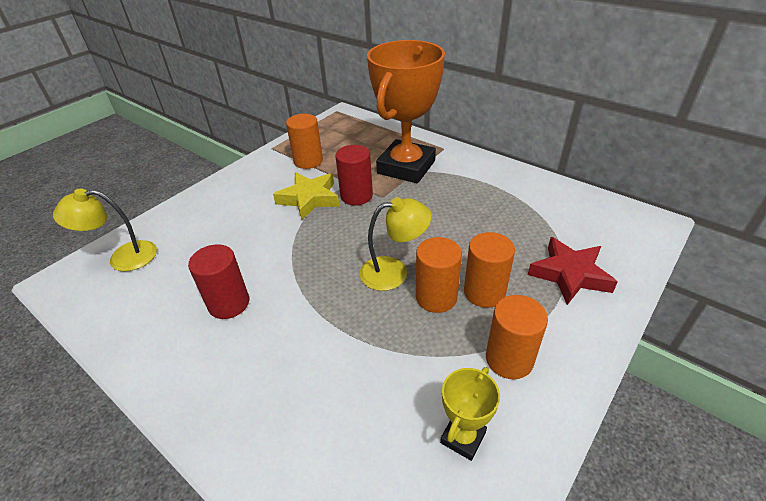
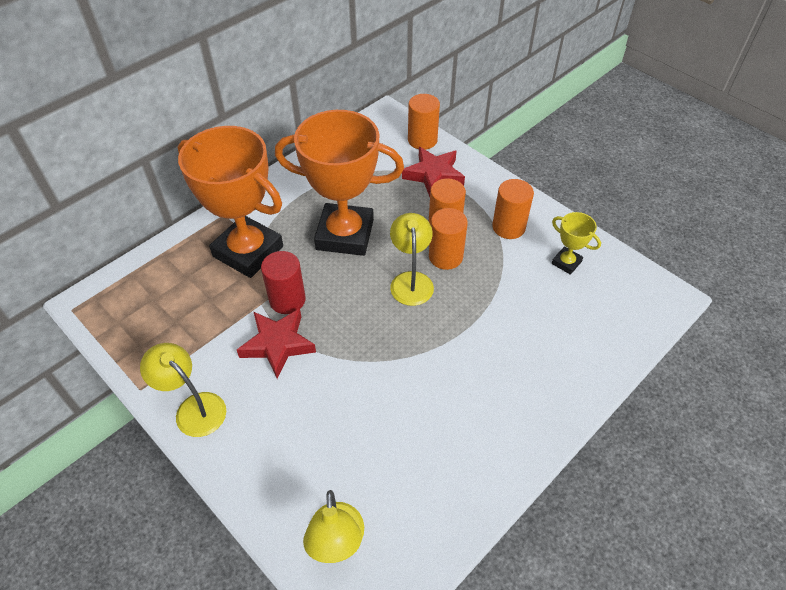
camera: 85 degrees left, 10 degrees up
red cylinder [188,244,249,319] -> none
yellow star [273,172,339,220] -> red star [237,309,316,379]
orange cylinder [286,114,323,169] -> orange cylinder moved to [408,94,440,150]
none -> yellow lamp [140,343,226,437]
none -> orange trophy [275,110,404,256]

